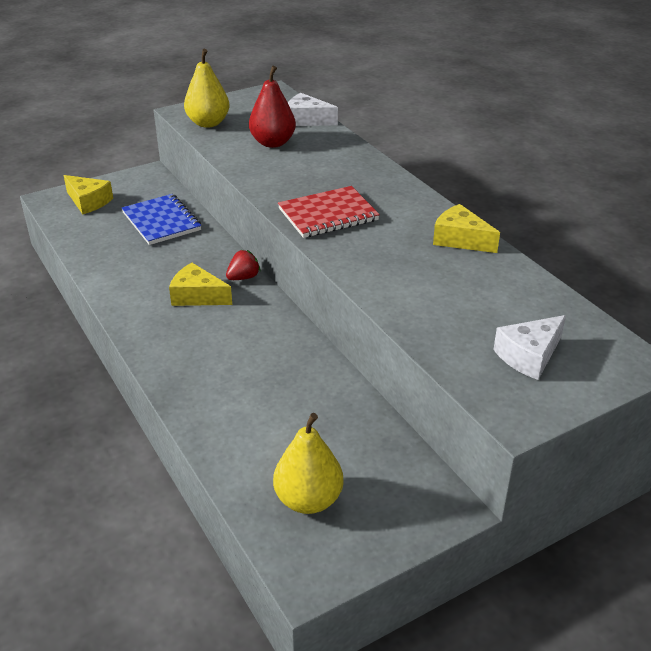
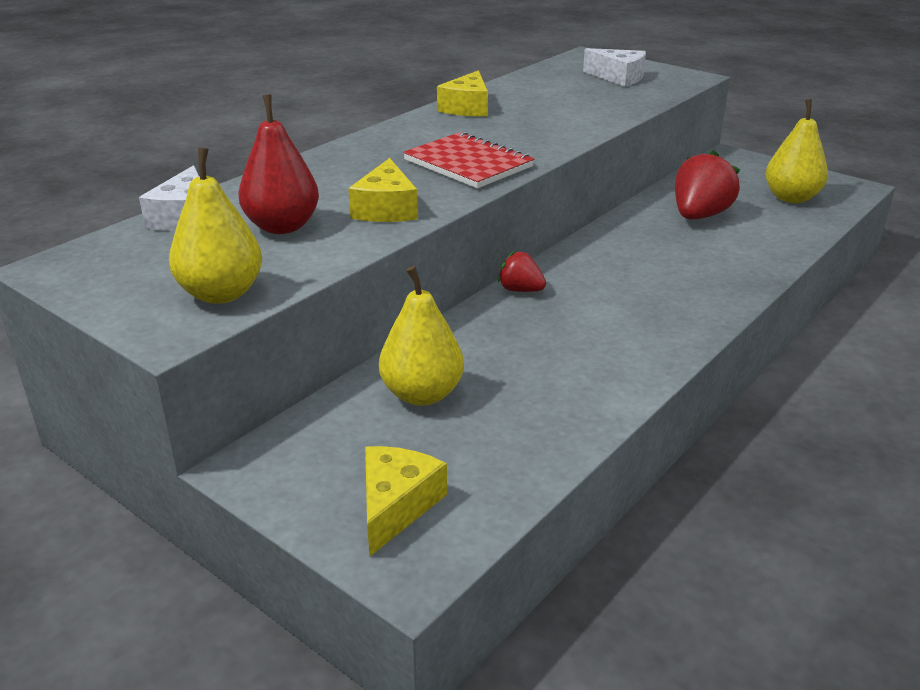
camera: 110 degrees left, 5 degrees down
blue notebook [122,194,201,245] -> yellow pear [379,266,464,406]
yellow cheese [169,263,232,306] -> yellow cheese moved to [348,158,418,222]
none -> red strawberry [675,150,740,220]

